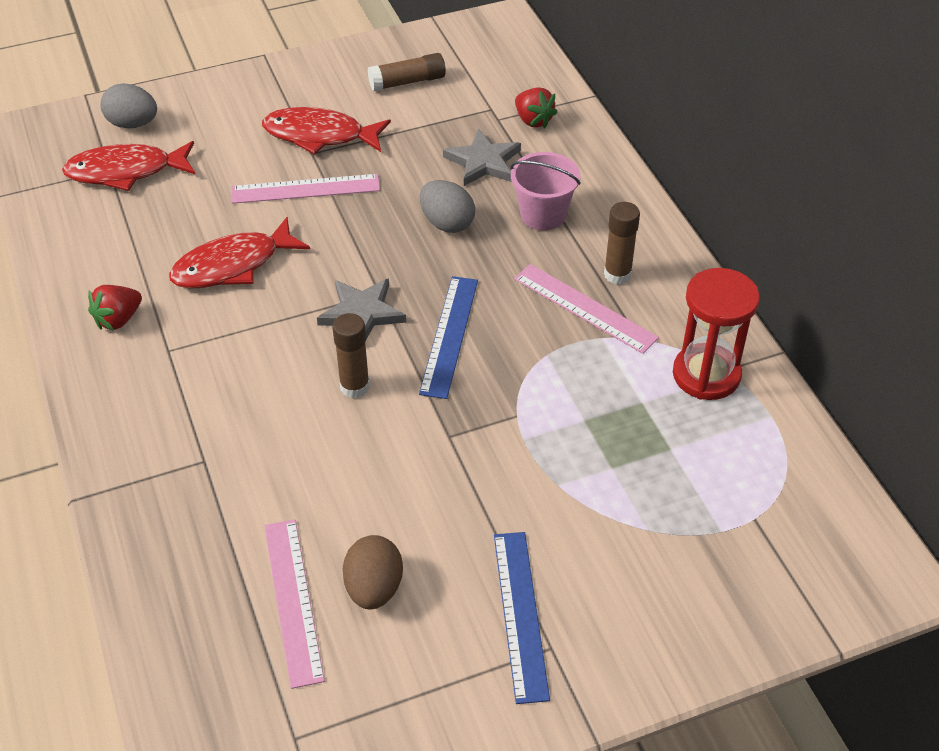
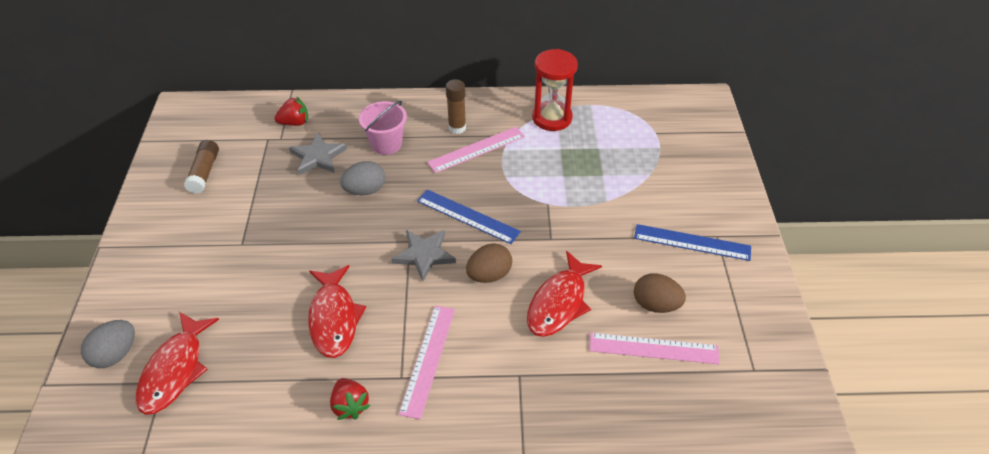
camera: 70 degrees left, 0 degrees up
pink ruler [231,174,380,204] -> pink ruler moved to [399,305,455,419]
red fish [262,107,391,155] -> red fish moved to [527,251,602,337]
brown glue stick [333,313,370,399] -> brown egg [466,243,512,283]

